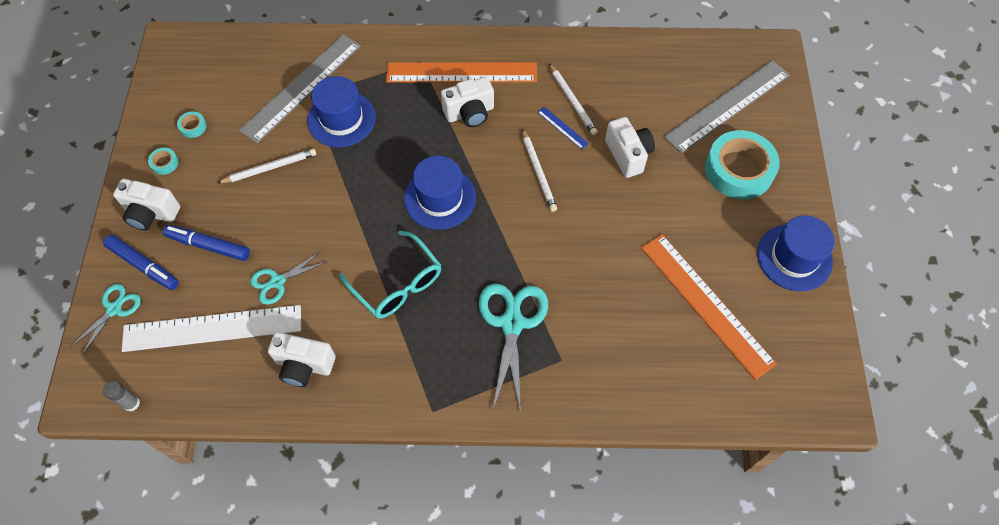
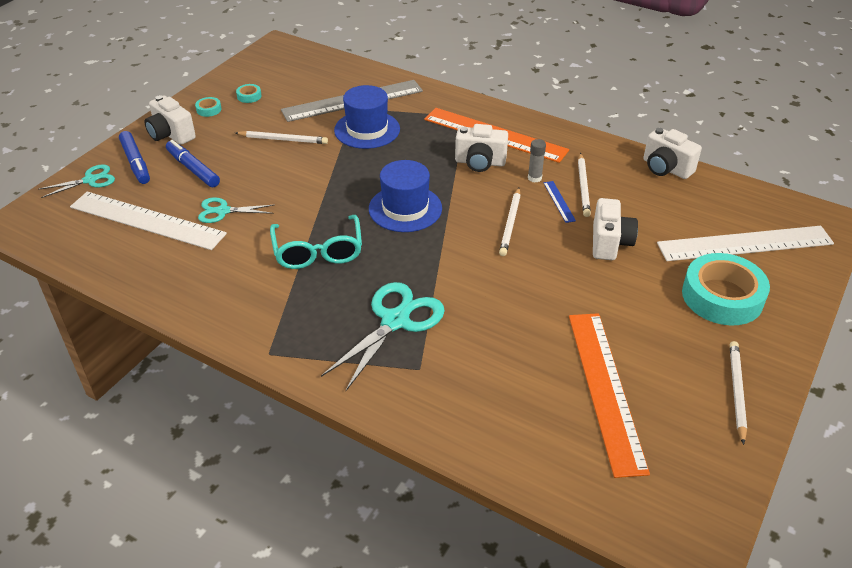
camera: 30 degrees right, 20 degrees down
grey glue stick [103,381,140,411] -> grey glue stick moved to [528,139,546,182]
white camera [268,332,336,387] -> white camera moved to [643,128,702,179]
grey ruler [664,60,790,153] -> white ruler [657,226,834,261]
blue hat [757,215,835,291] -> white pencil [730,341,747,445]

